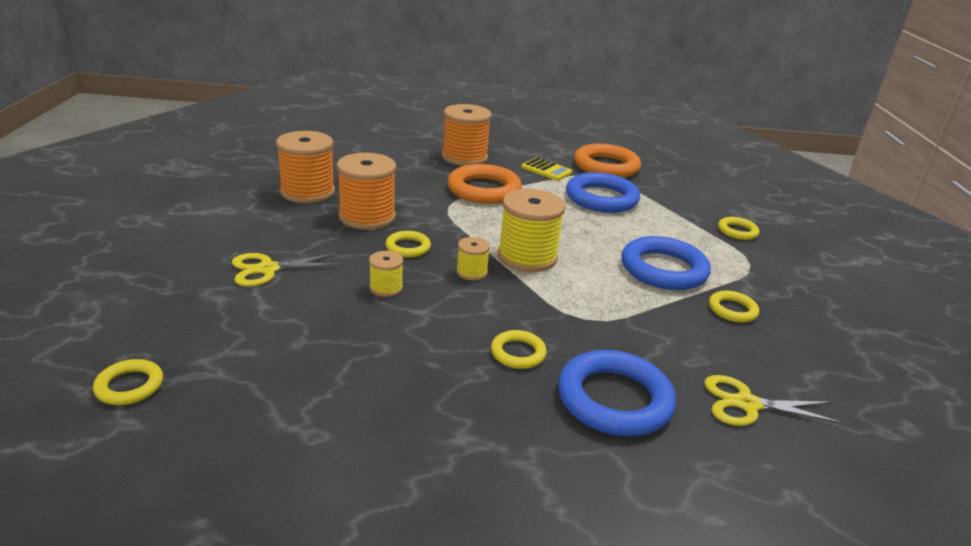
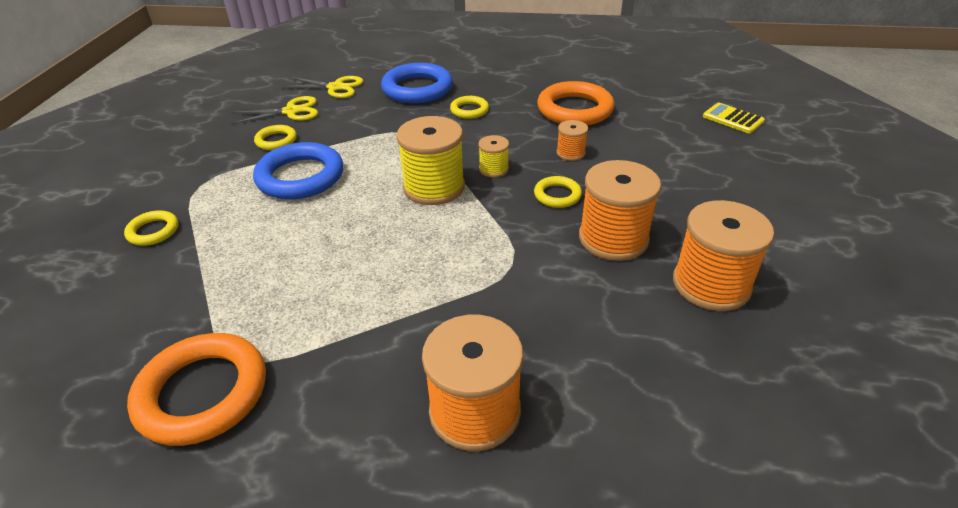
camera: 170 degrees left, 10 degrees up
yellow ring [93,359,163,405] -> none
yellow scissors [232,252,344,287] -> yellow scissors moved to [231,96,318,124]
yellow spool [369,251,403,297] -> orange spool [556,120,588,161]
orange ring [448,164,522,204] -> orange ring moved to [537,81,614,125]
yellow calculator [521,157,572,181] -> yellow calculator moved to [703,103,765,134]
blue ring [566,172,640,213] -> none

